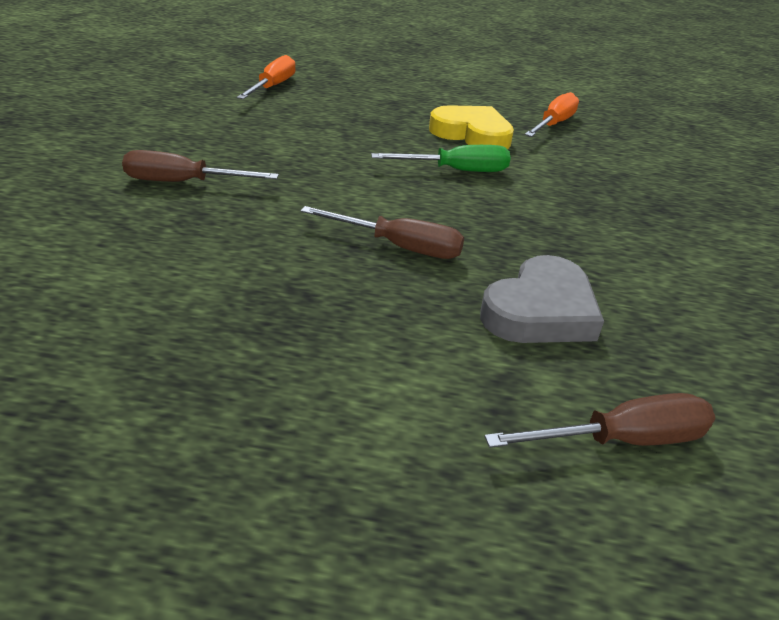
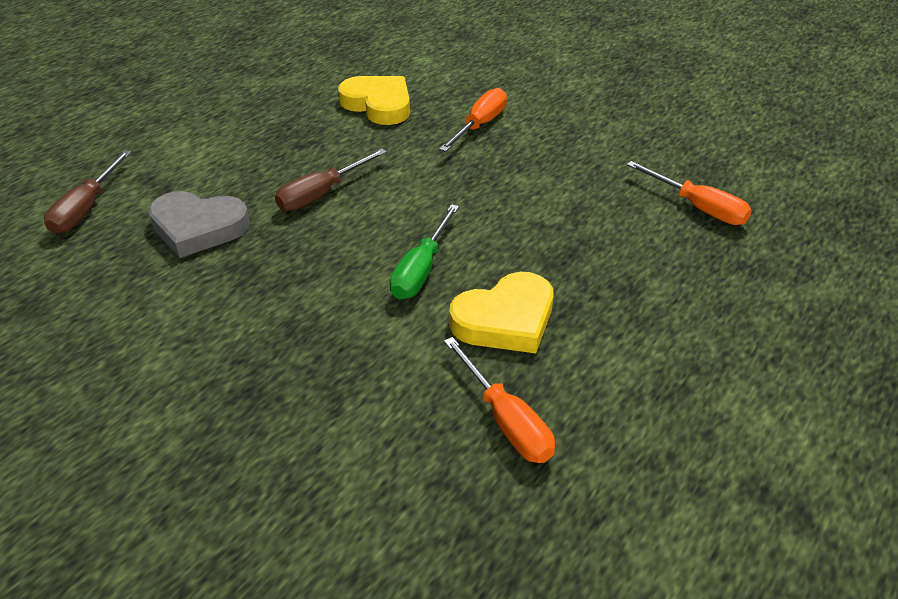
camera: 120 degrees right, 5 degrees up
brown screwdriver [122,150,279,182] -> orange screwdriver [439,88,507,152]
grey heart [480,255,604,343] -> grey heart turned 60 degrees counterclockwise [148,191,250,258]
none -> yellow heart [338,76,410,125]

